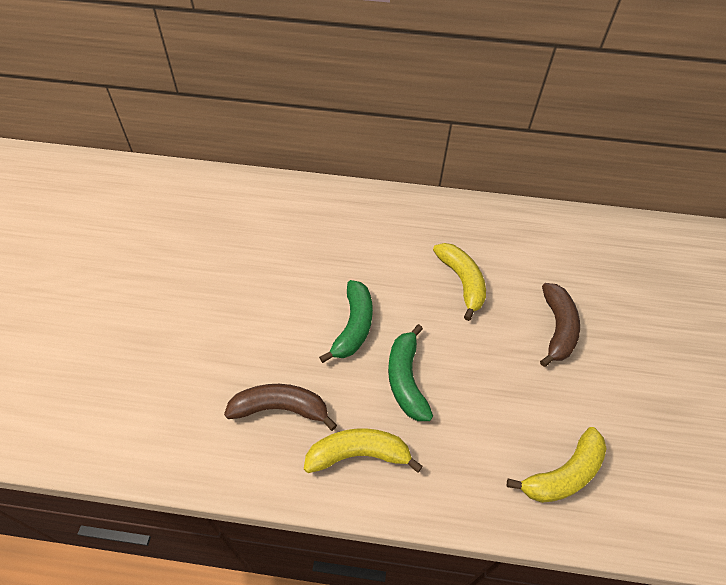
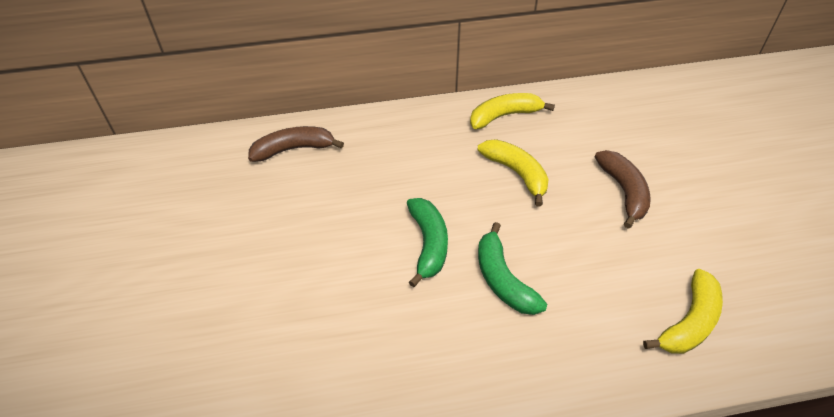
camera: 15 degrees left, 5 degrees down
brown banana [224,384,337,431] -> brown banana moved to [248,126,344,162]
yellow banana [304,428,423,473] -> yellow banana moved to [470,93,555,129]

